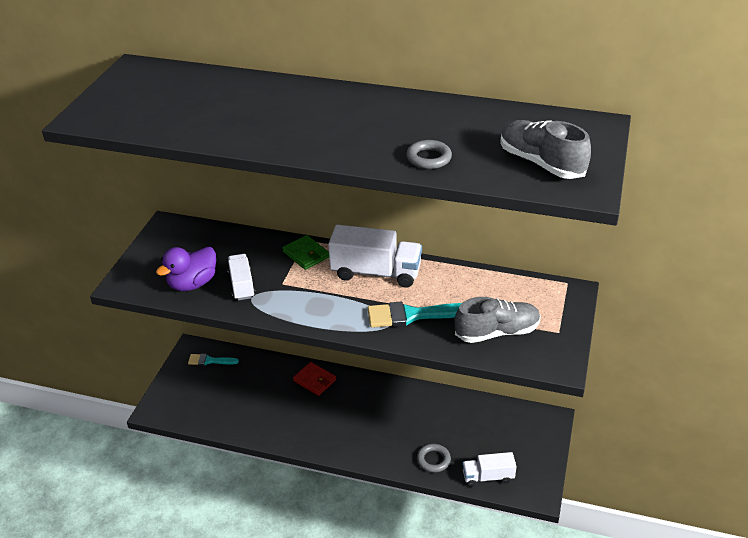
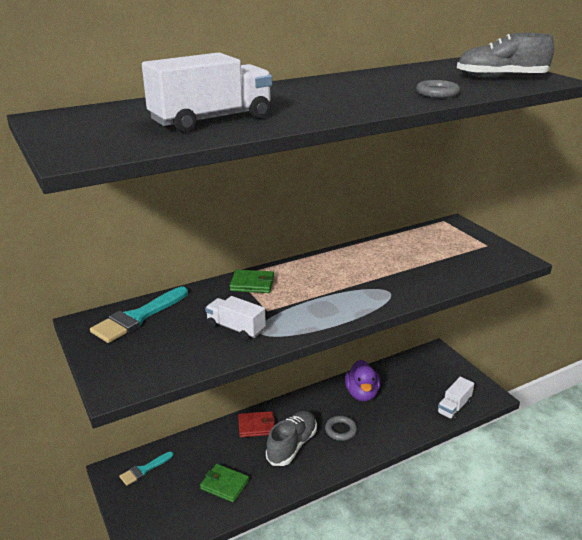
camera: 45 degrees left, 10 degrees down
purple duck [156,247,216,291] -> purple duck moved to [345,360,380,402]
white truck [329,225,422,288] -> white truck moved to [142,52,272,132]
turquoise brush [368,302,461,328] -> turquoise brush moved to [90,287,188,343]
grey ring [417,444,451,473] -> grey ring moved to [325,416,357,441]
grey shoe [455,297,541,343] -> grey shoe moved to [266,410,317,466]
none -> green wallet [200,464,249,502]

